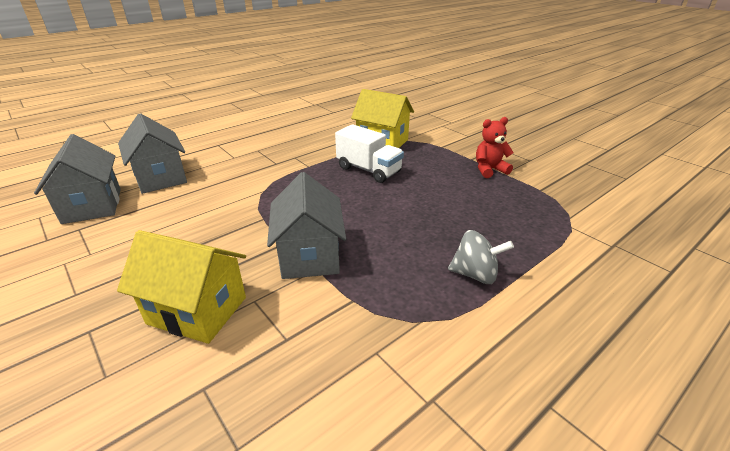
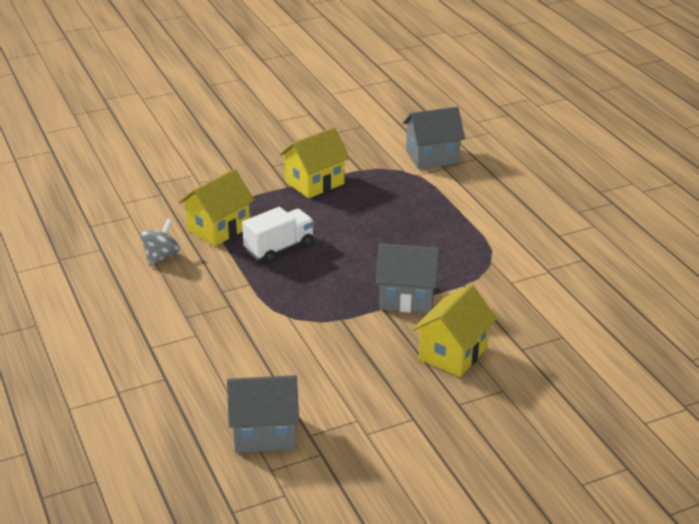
camera: 75 degrees left, 0 degrees up
grey house [118,113,187,194] -> grey house moved to [403,107,465,169]
grey spinning top [448,230,514,284] -> grey spinning top moved to [140,219,180,266]
red teddy bear [476,117,514,178] -> yellow house [279,127,350,198]

